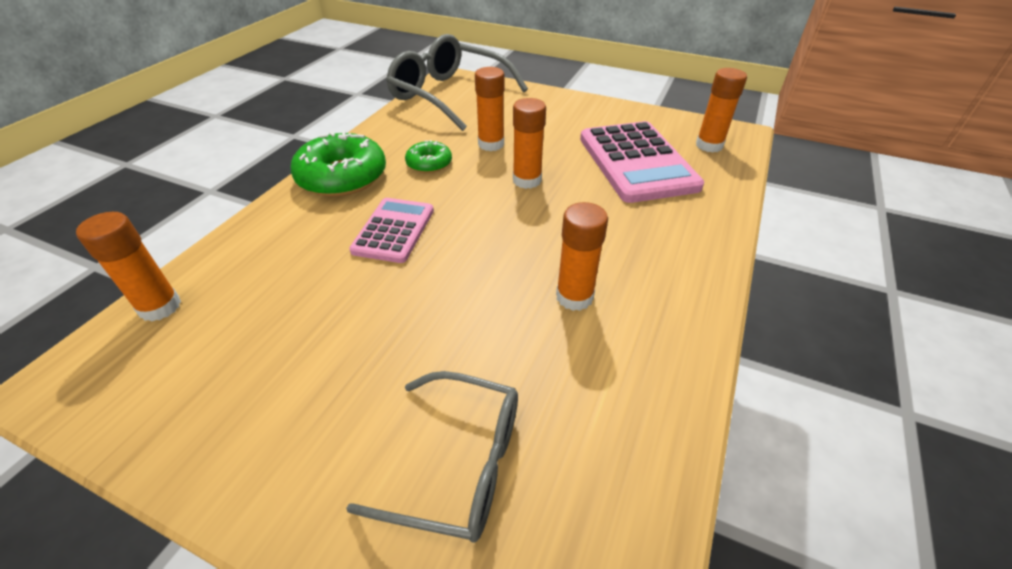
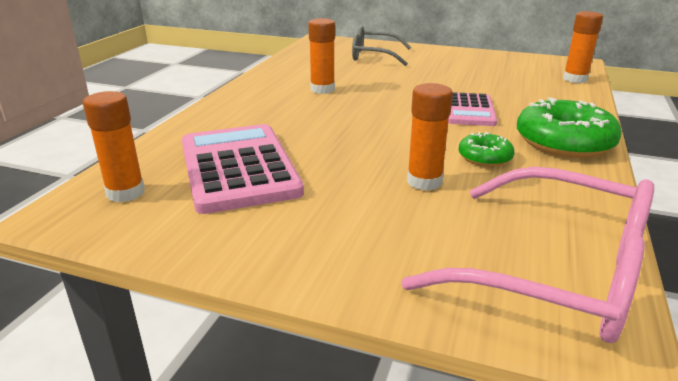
camera: 175 degrees right, 15 degrees down
grey glasses [386,34,528,131] -> pink glasses [401,167,654,343]
orange glue stick [513,98,546,189] -> none

